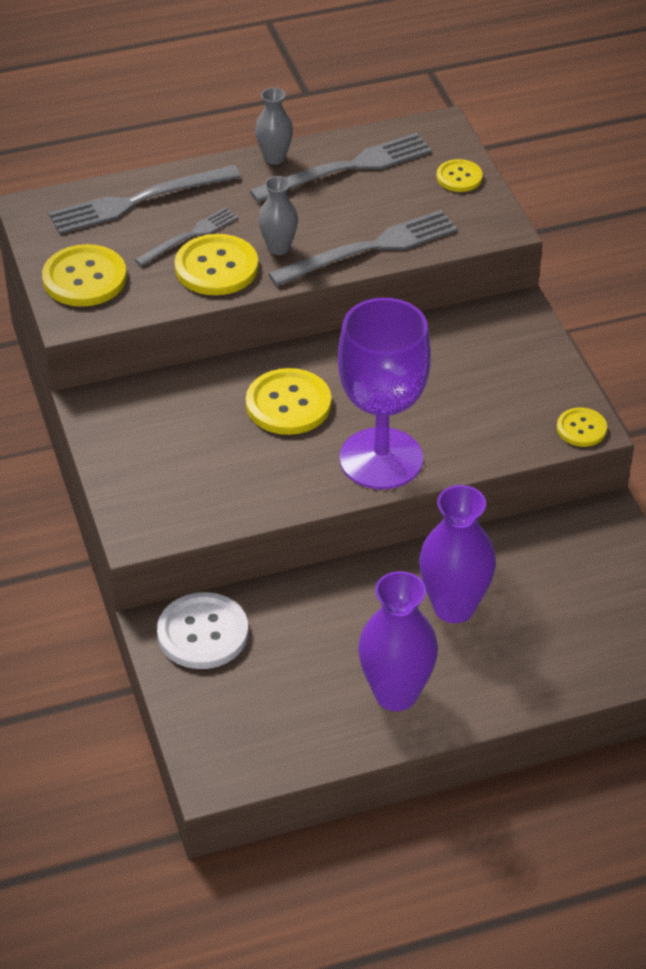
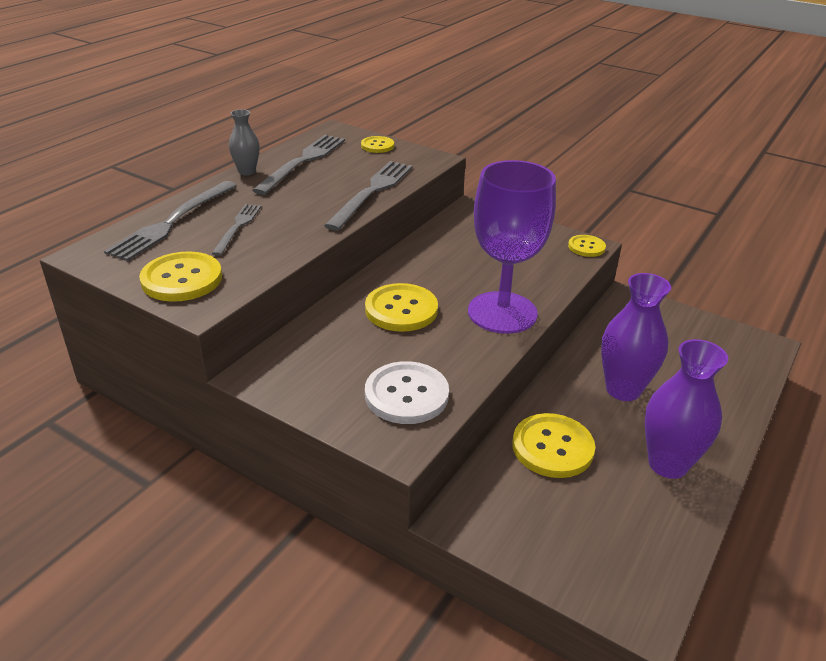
camera: 40 degrees left, 10 degrees down
white button [157,592,248,669] -> white button moved to [365,361,449,424]
yellow button [175,234,258,295] -> yellow button moved to [512,413,595,478]
grey vase [258,176,298,255] -> none

